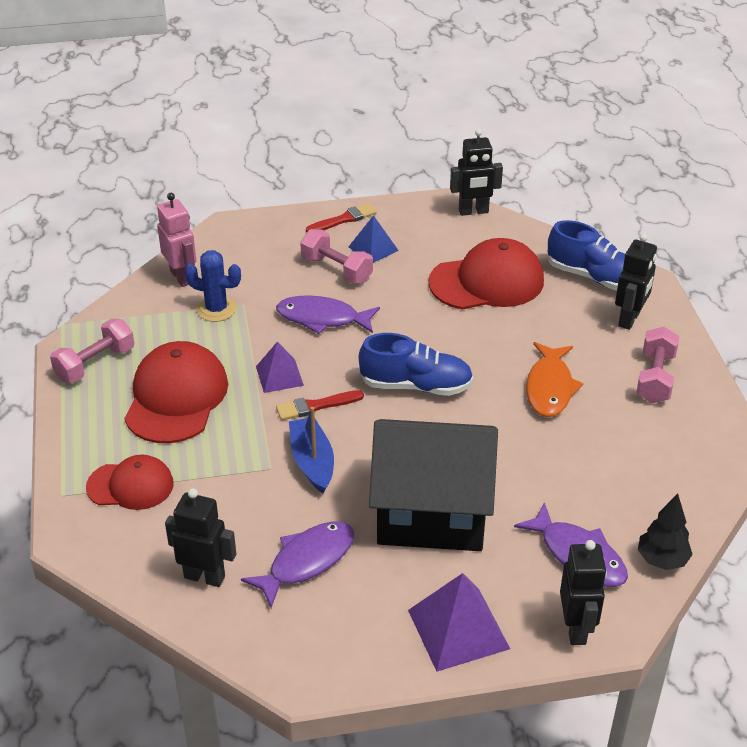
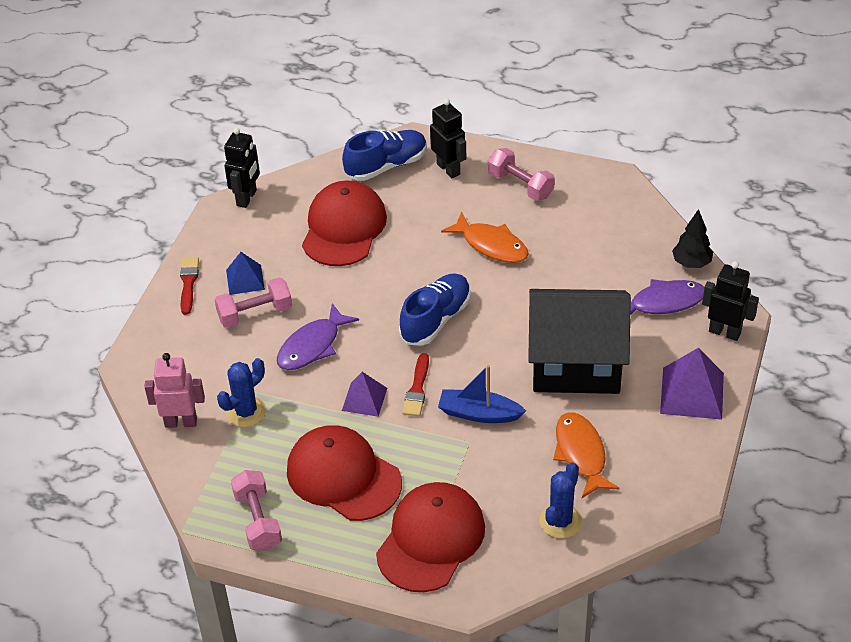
camera: 60 degrees left, 5 degrees up
red cap [86,455,174,510] -> red cap [376,482,485,592], size x1.60
black robot [165,489,236,587] -> blue cactus [540,462,582,538]
purple fish [241,521,354,608] -> orange fish [553,412,620,498]
black house [369,419,498,551] -> black house turned 60 degrees clockwise [528,289,631,394]

